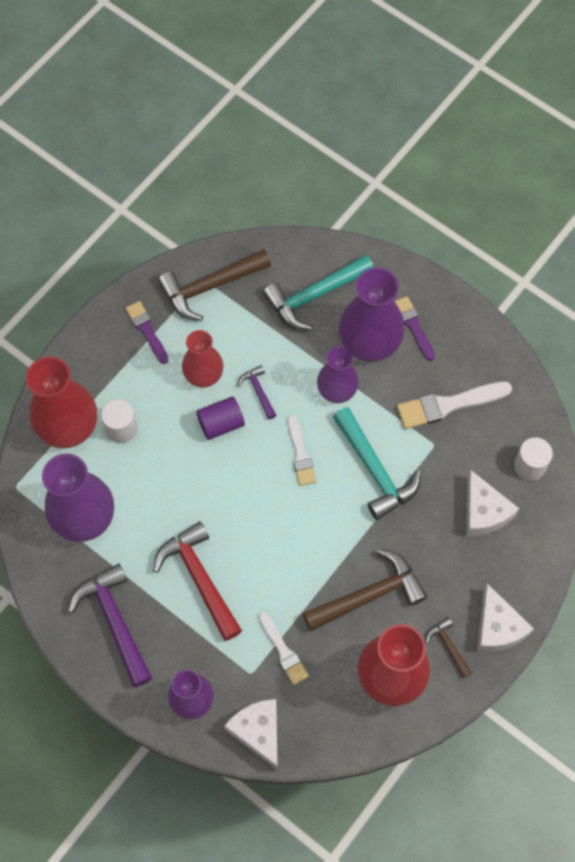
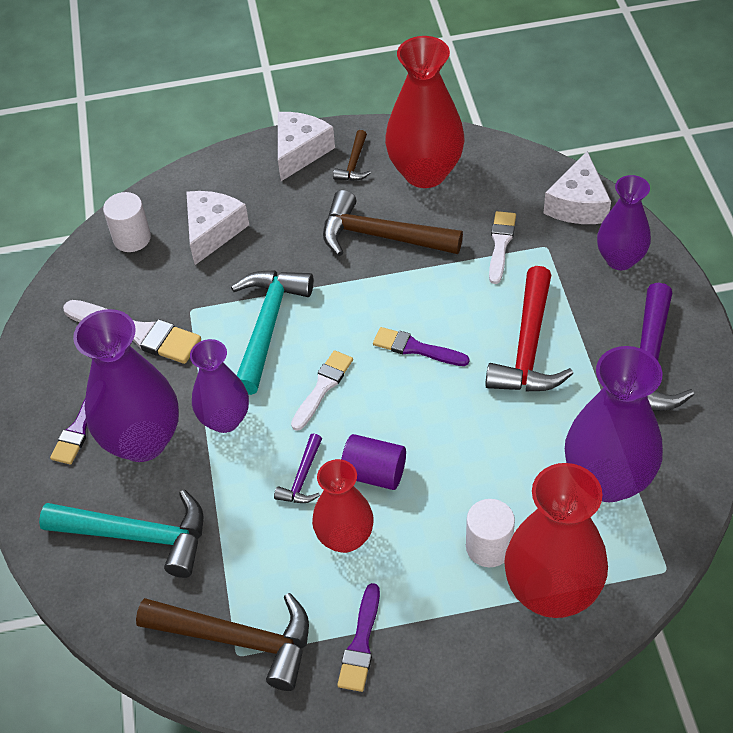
camera: 135 degrees left, 15 degrees down
none -> purple brush [373,327,470,366]

